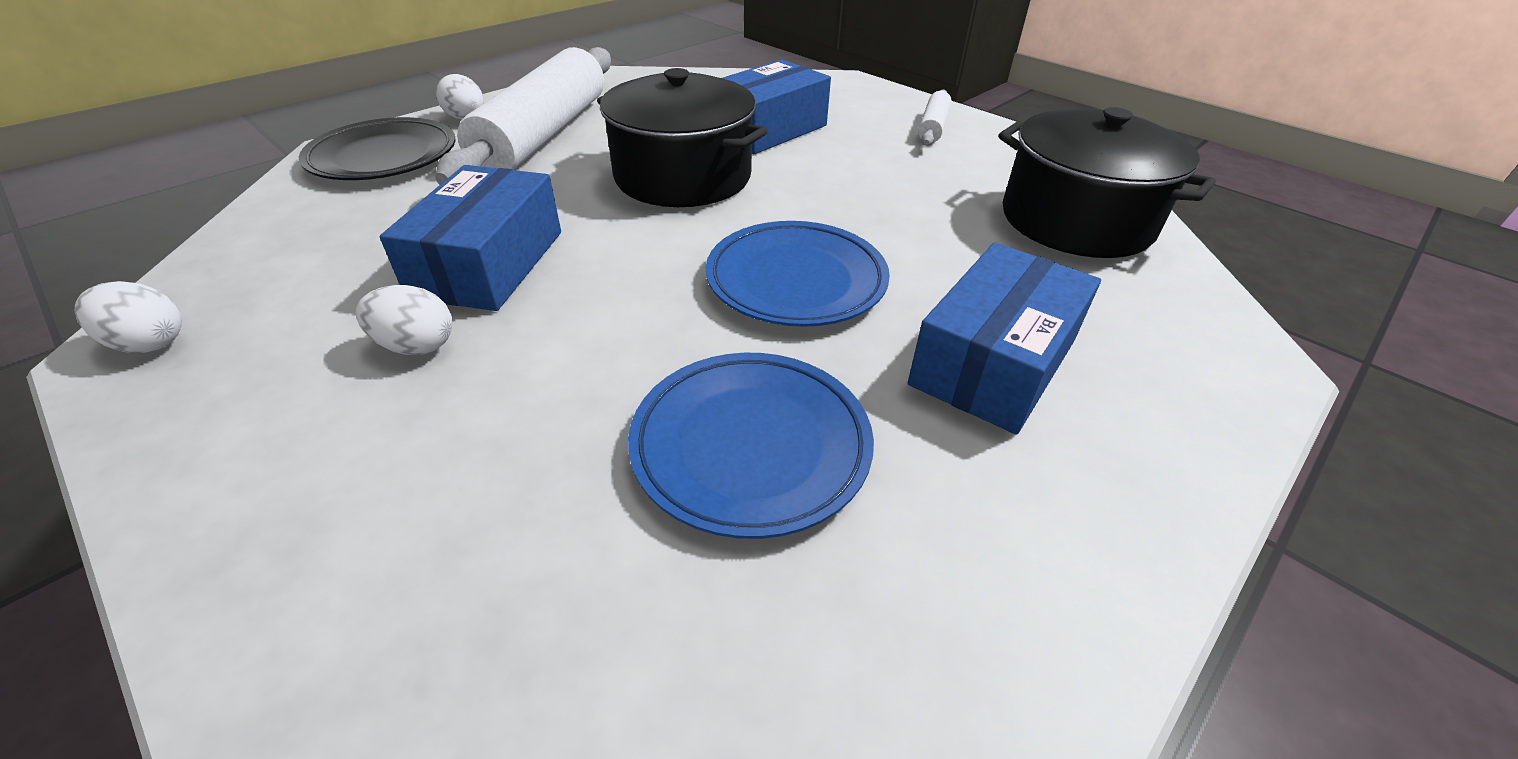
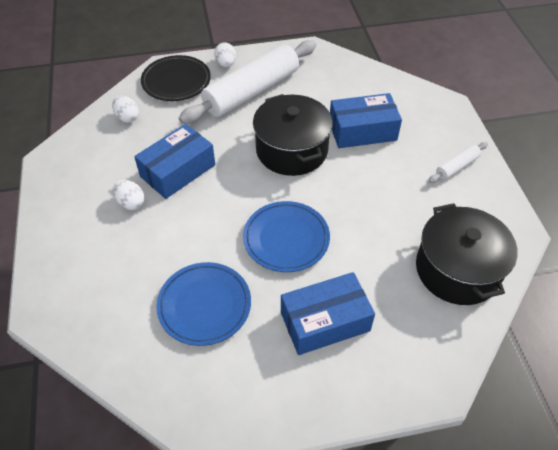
camera: 35 degrees right, 10 degrees up
white egg [75,281,182,353] -> white egg moved to [112,95,139,123]

